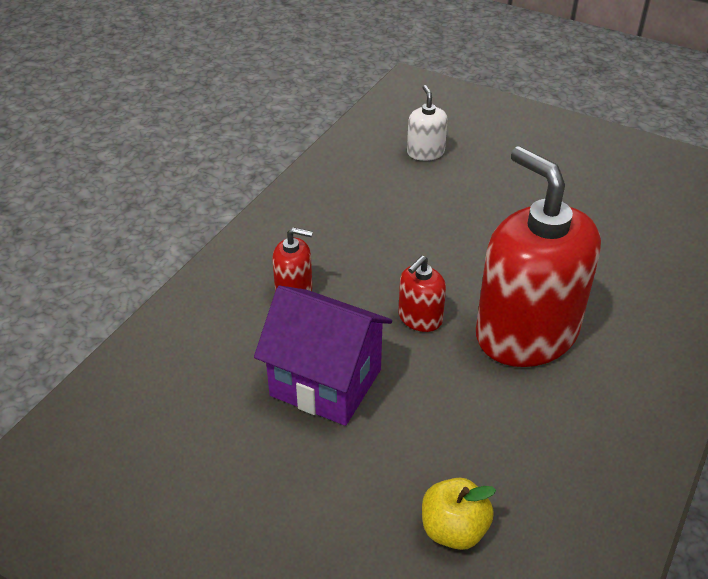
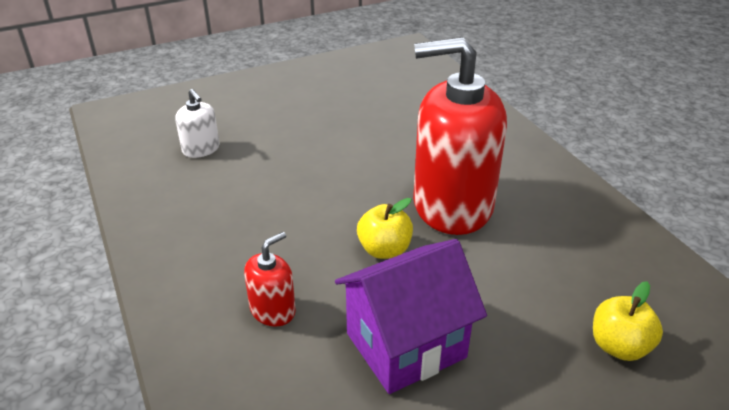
camera: 55 degrees left, 5 degrees down
red soap dispenser [398,256,446,332] -> yellow apple [357,198,413,259]
white soap dispenser [407,85,448,161] -> white soap dispenser turned 150 degrees counterclockwise [176,89,220,158]

